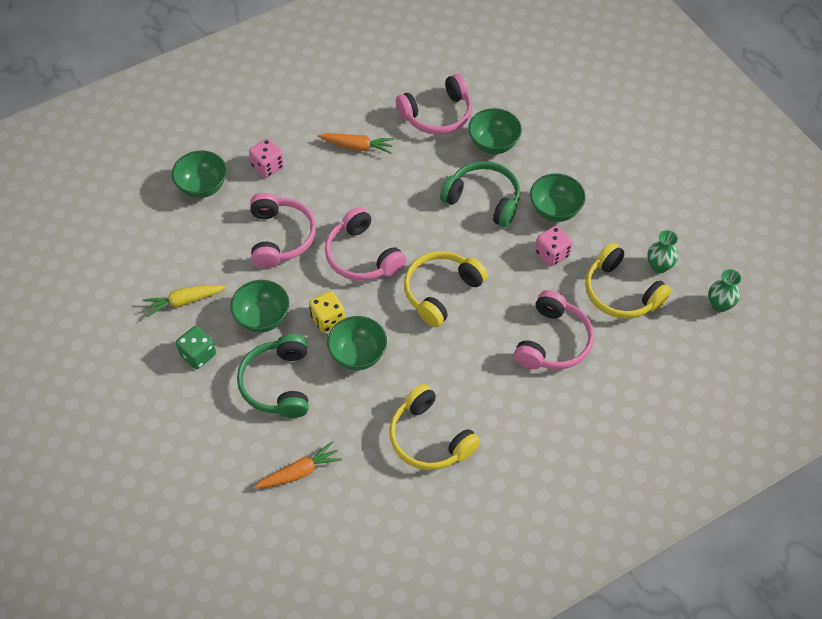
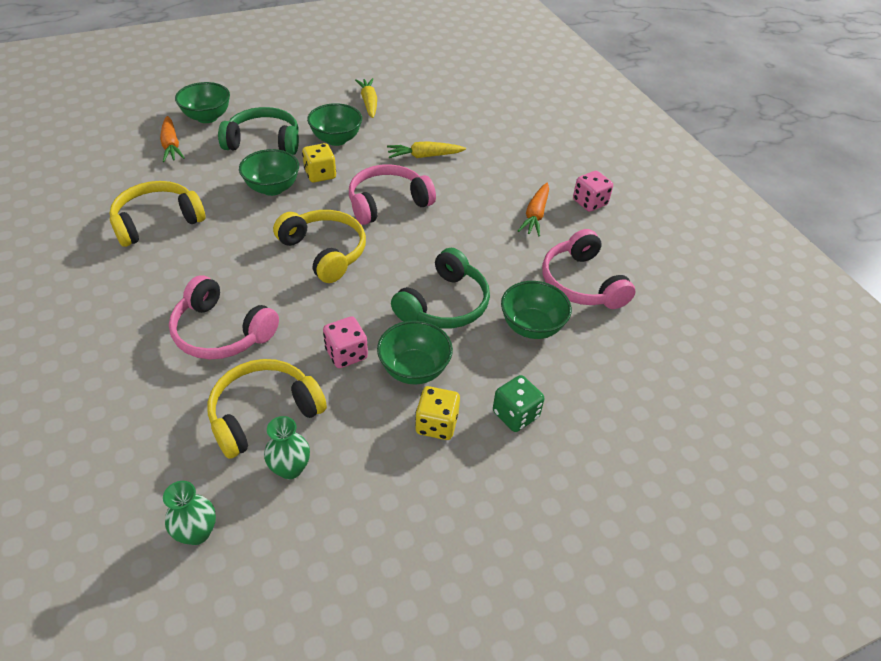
camera: 95 degrees right, 10 degrees down
green bowl [172,151,227,198] -> green bowl moved to [175,82,230,123]
green dice [176,326,216,369] -> green dice moved to [493,375,544,432]
pink dice [249,138,284,178] -> pink dice moved to [573,171,613,212]
pink headphones [250,193,316,268] -> yellow carrot [387,141,466,158]
none -> yellow dice [415,386,460,440]

